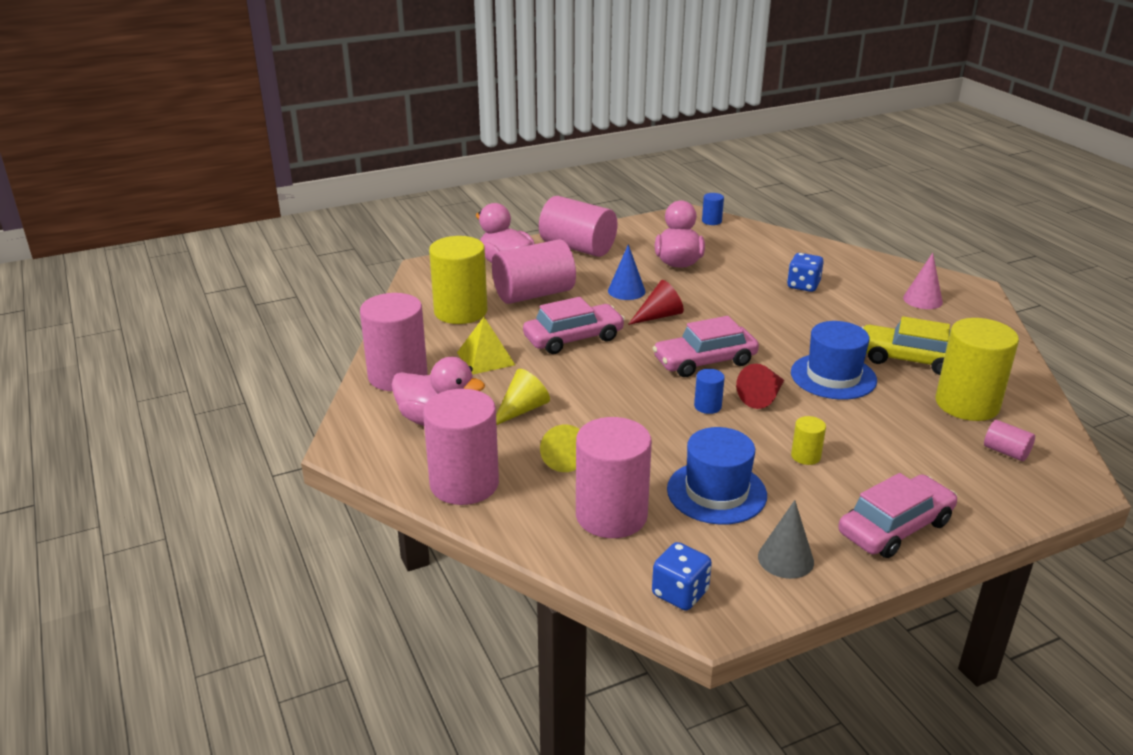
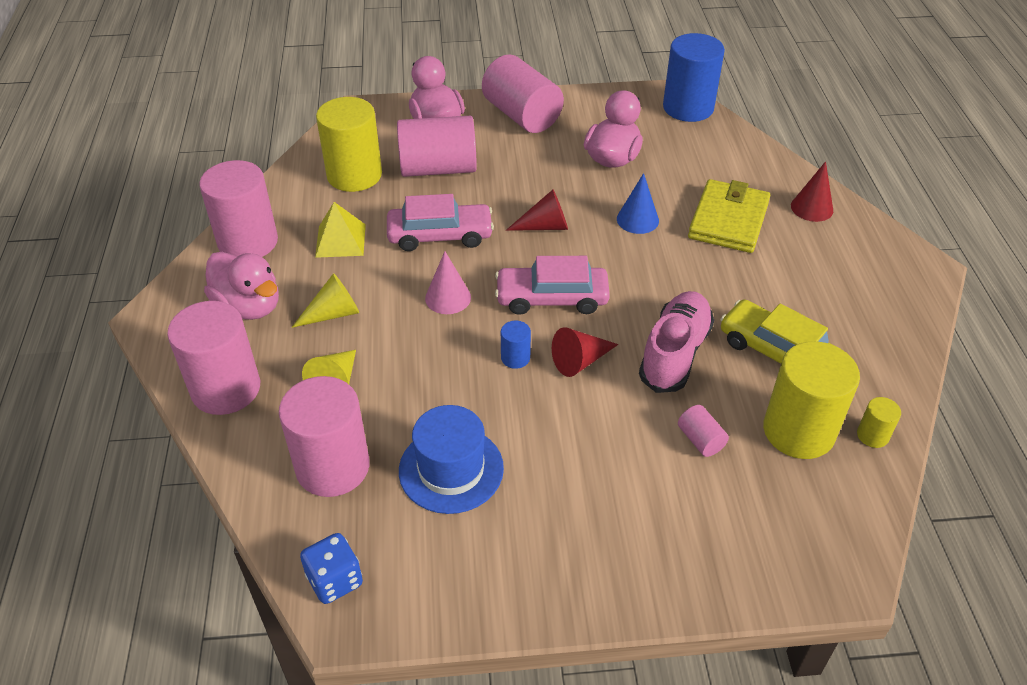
camera: 20 degrees right, 15 degrees up
blue cone [608,244,645,300] -> blue cone moved to [617,173,659,234]
blue cylinder [702,193,724,225] -> blue cylinder [663,33,725,122], size x2.26
grey cone [758,500,814,579] -> none
blue dice [787,253,824,292] -> yellow wallet [688,179,770,253]
blue hat [791,321,877,400] -> pink shoe [639,291,714,393]
yellow cylinder [791,416,826,465] -> yellow cylinder moved to [857,397,901,448]
pink car [838,473,957,558] -> none
pink cone [903,253,943,309] -> pink cone moved to [425,251,471,314]
pink cylinder [984,420,1035,461] -> pink cylinder moved to [678,405,729,457]
none -> red cone [791,161,833,222]

